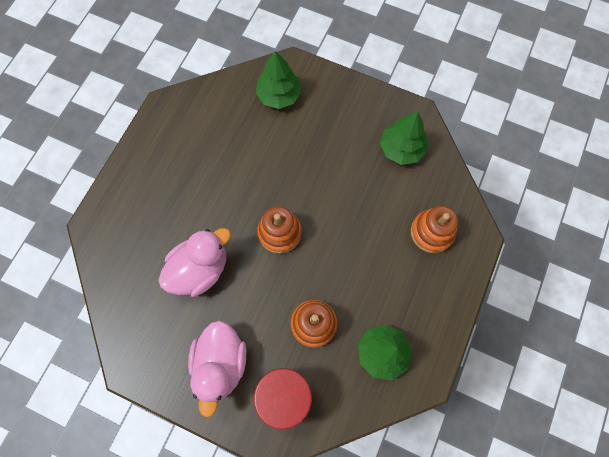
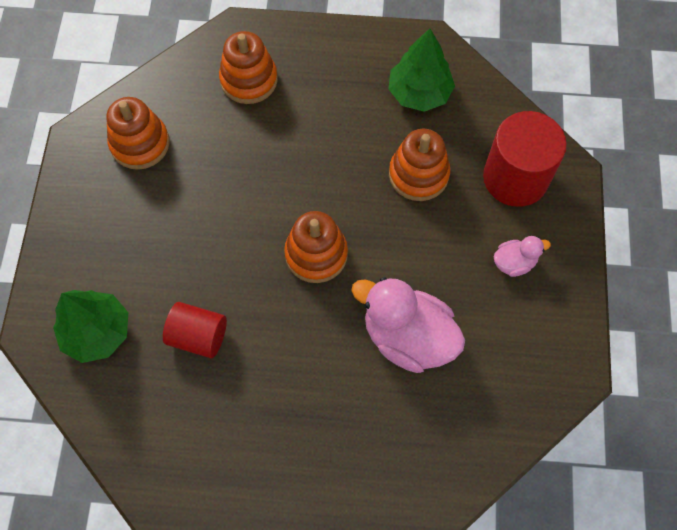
camera: 110 degrees left, 5 degrees down
pink duck [188,321,246,417] -> pink duck [493,236,551,277], size x0.49
green tree [380,111,428,165] -> orange stacking toy [106,97,170,170]
none -> red cylinder [163,302,227,358]

